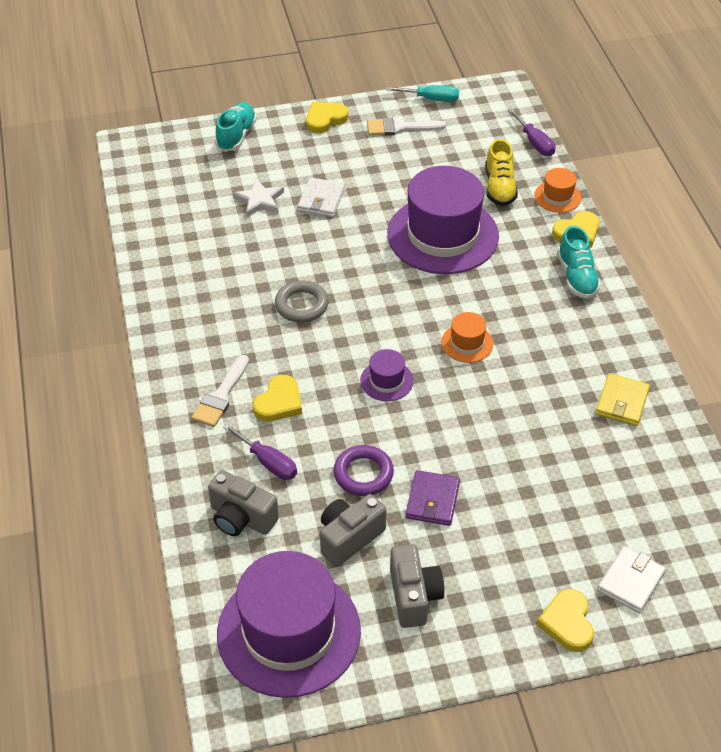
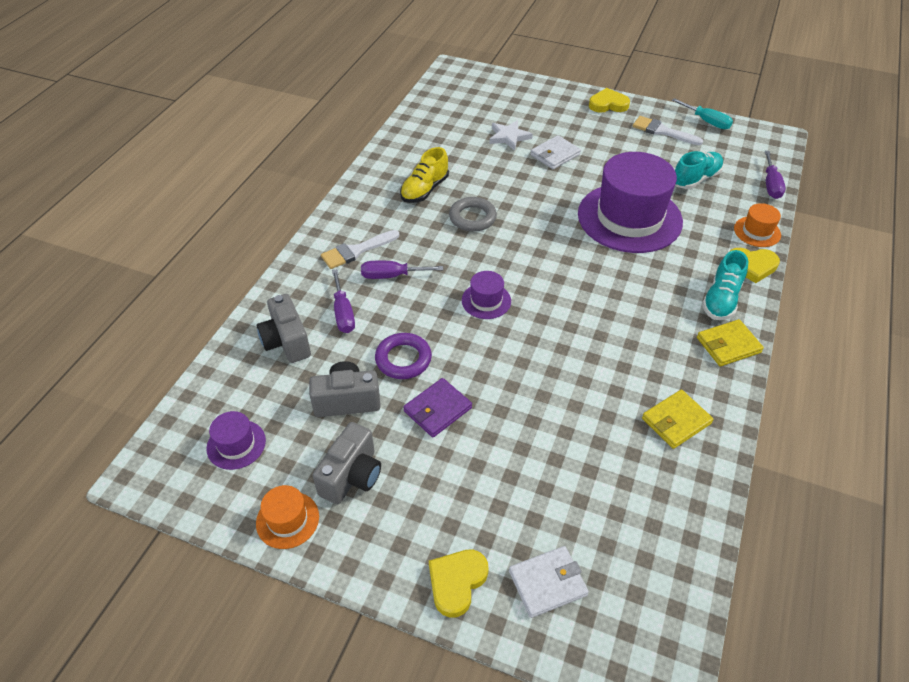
camera: 35 degrees right, 0 degrees up
turquoise shoe [215,102,257,151] -> turquoise shoe moved to [675,151,724,189]
purple hat [217,551,361,698] -> purple hat [207,411,266,470], size x0.43
yellow heart [253,375,302,422] -> purple screwdriver [361,261,443,279]
orange hat [441,312,493,363] -> orange hat moved to [256,485,319,549]
yellow shoe [485,139,518,206] -> yellow shoe moved to [400,147,449,203]
none -> yellow wallet [697,319,764,366]

